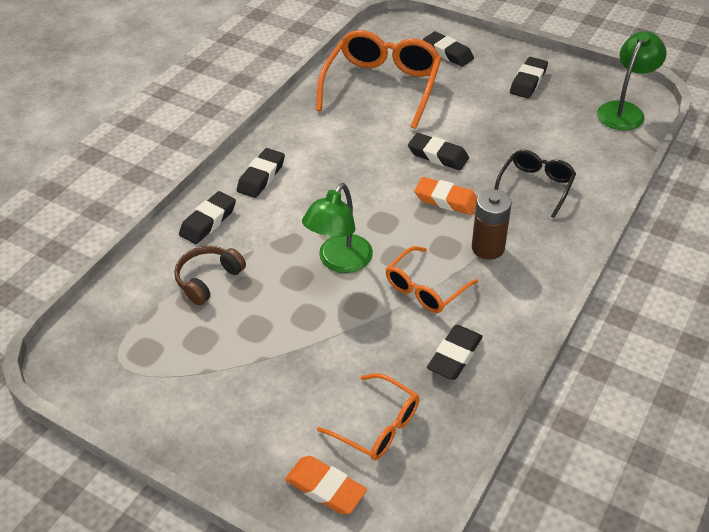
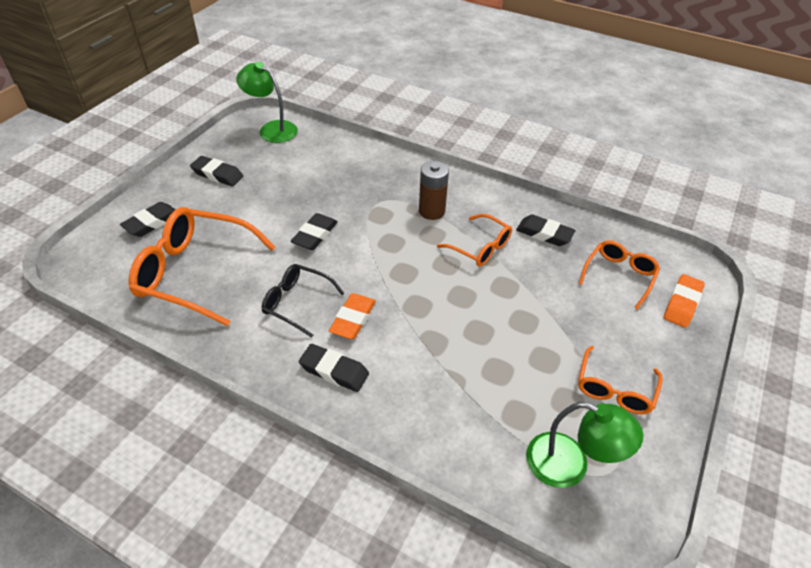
camera: 95 degrees left, 0 degrees up
brown headphones [174,246,246,305] -> none
black eraser [179,191,236,244] -> none
green lamp [302,183,373,273] -> green lamp moved to [526,402,644,488]
orange eraser [414,177,477,215] -> orange eraser moved to [329,293,376,339]
black glasses [494,150,576,218] -> black glasses moved to [262,264,345,338]
none -> orange glasses [578,346,663,414]

